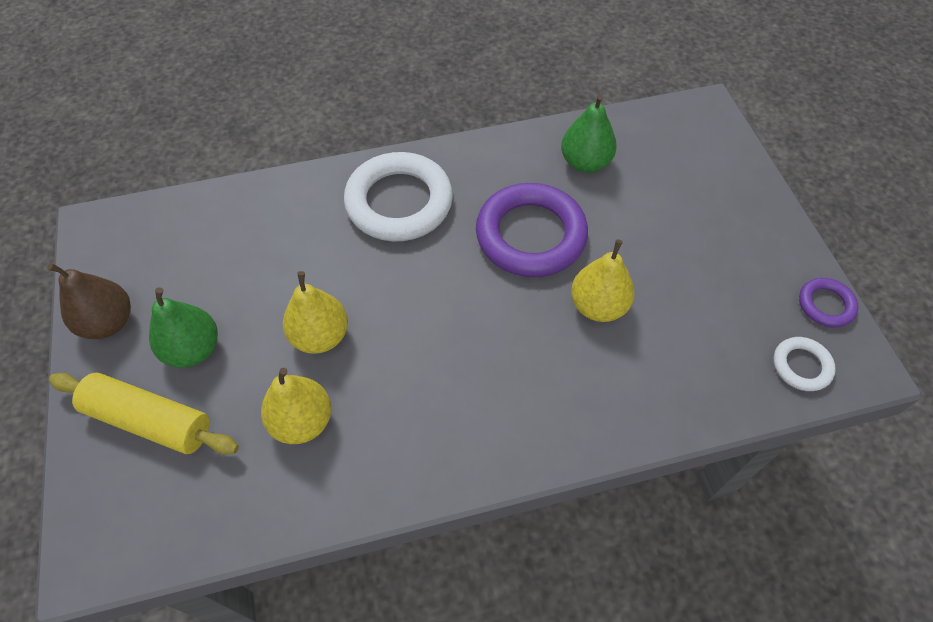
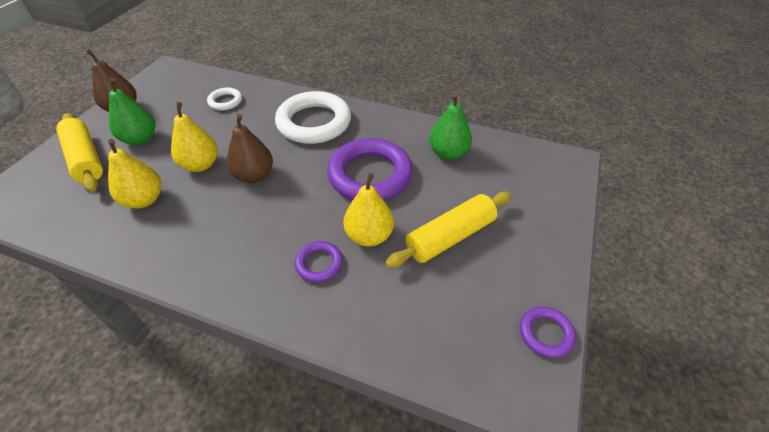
camera: 35 degrees right, 10 degrees down
white ring [773,337,836,391] -> white ring moved to [207,87,242,110]
none -> brown pear [227,114,273,183]
none -> purple ring [295,241,343,282]
none -> yellow rolling pin [385,192,511,268]

